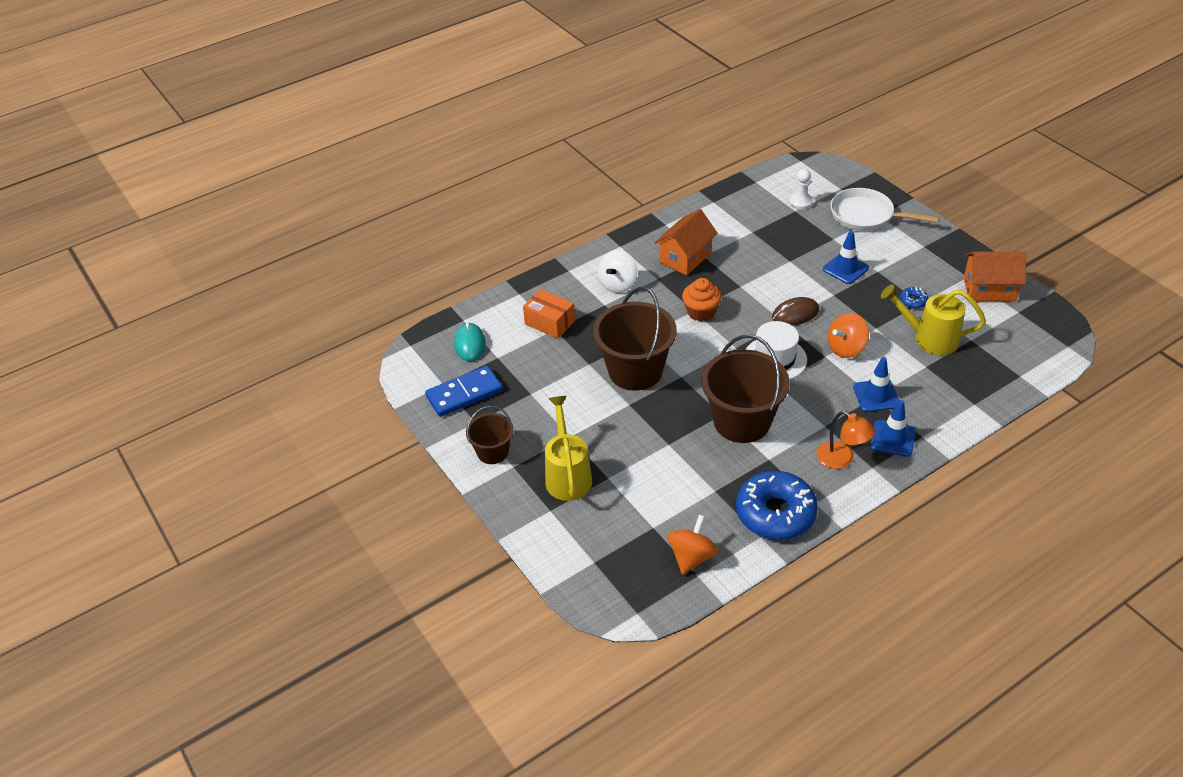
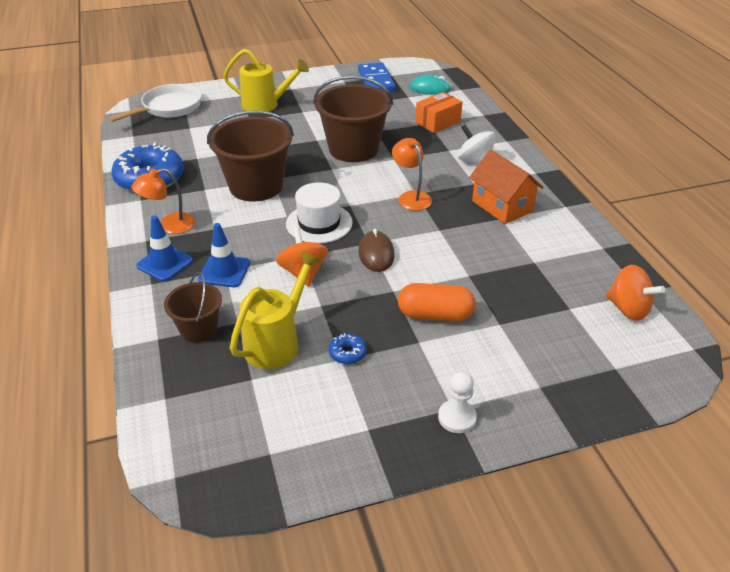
camera: 105 degrees right, 5 degrees down
brown bucket [466,406,514,464] -> brown bucket moved to [164,272,222,343]
orange spinning top [667,514,718,575] -> orange spinning top moved to [606,265,665,321]
orange cupcake [682,278,722,321] -> orange lamp [392,138,432,211]
white pawn [789,169,813,210] -> white pawn moved to [438,371,477,433]
blue traffic cone [823,231,869,284] -> orange capsule [398,283,476,321]
white pan [831,188,939,231] -> white pan moved to [108,84,202,122]
orange house [964,251,1026,301] -> none

